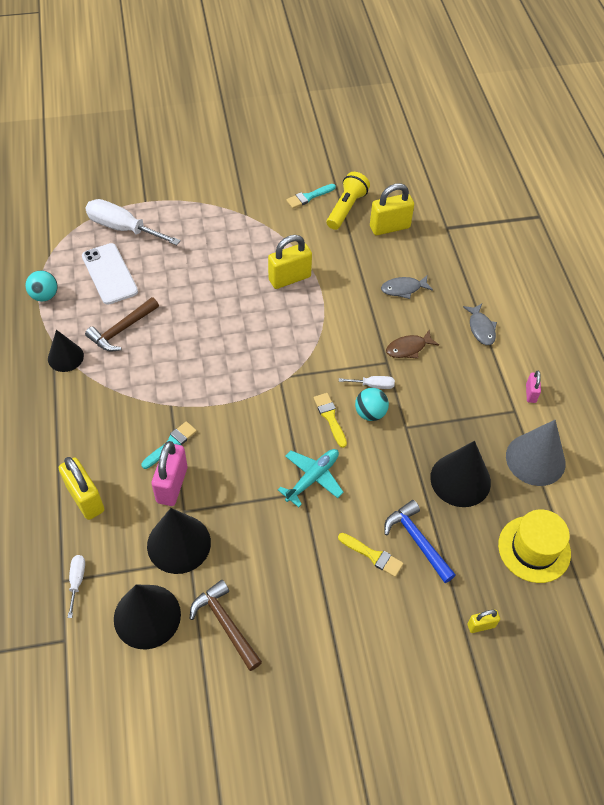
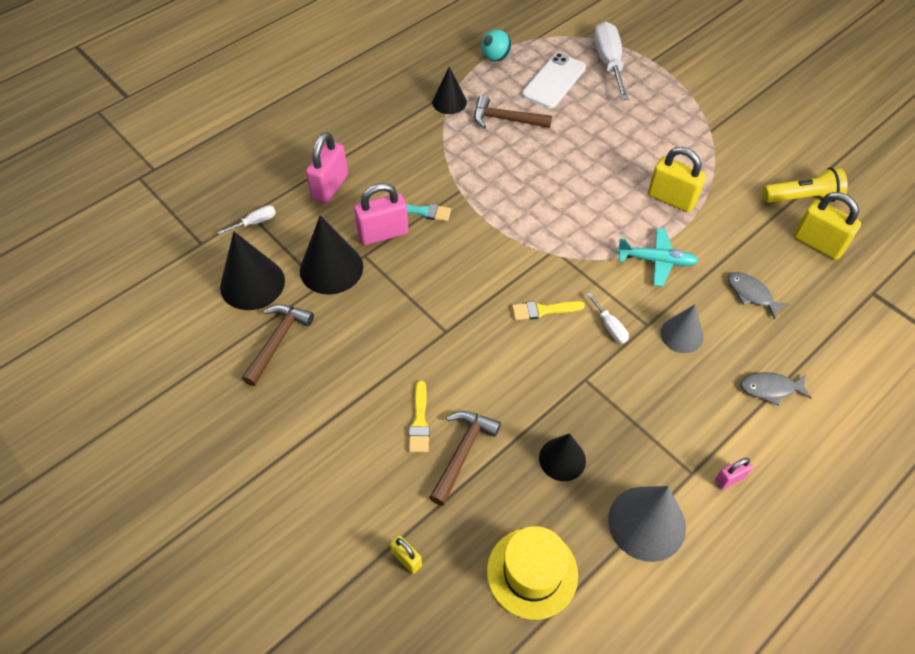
camera: 60 degrees right, 0 degrees up
yellow padlock [59,457,104,520] -> pink padlock [306,132,348,204]
turquoise plane [278,449,344,507] -> turquoise plane moved to [617,228,699,287]
turquoise brush [286,184,336,208] -> none
yellow brush [314,393,347,448] -> yellow brush turned 135 degrees counterclockwise [512,301,585,320]
turquoise ball [355,388,389,421] -> none
blue hammer [384,500,456,583] -> brown hammer [429,411,501,506]
brown fish [386,330,439,359] -> grey cone [660,305,703,353]
black cone [430,441,491,507] -> black cone [539,433,586,481], size x0.64
grey fish [463,304,497,345] -> grey fish turned 45 degrees clockwise [741,372,812,406]

